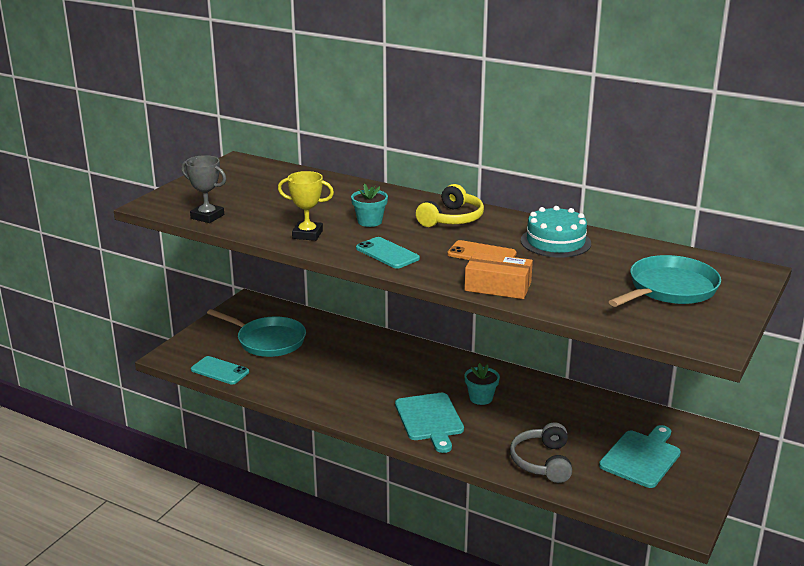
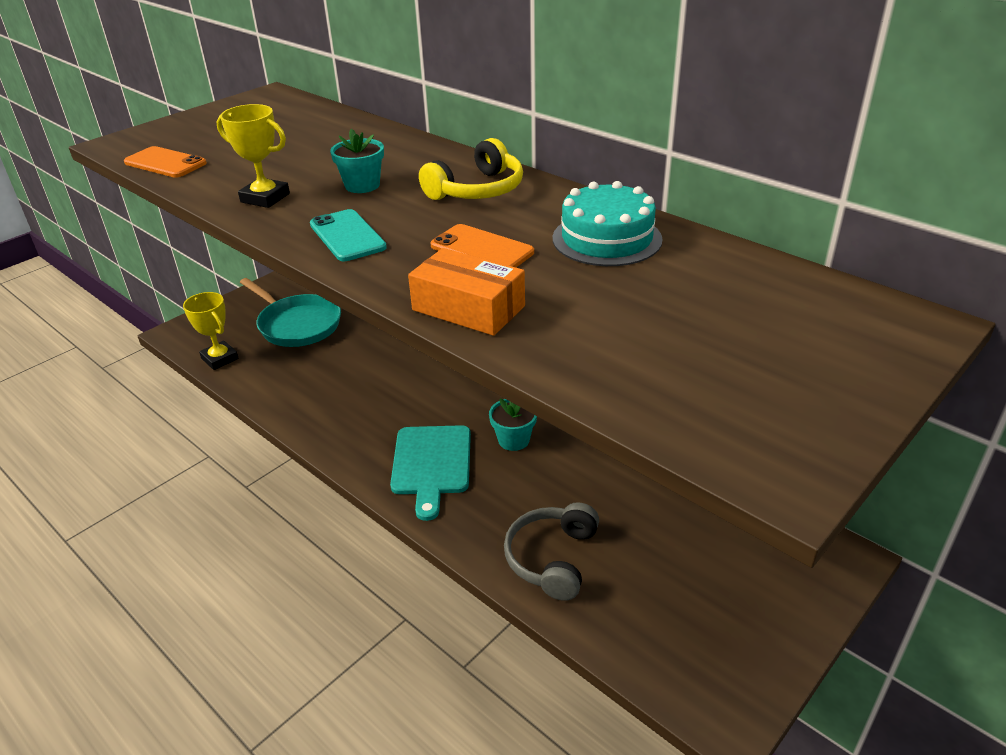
camera: 15 degrees right, 10 degrees up
grey trophy [181,155,226,223] -> orange phone [124,146,207,178]
turquoise phone [191,356,249,384] -> yellow trophy [183,292,239,370]
turquoise cutting board [599,425,681,488] -> none
turquoise pan [609,255,721,307] -> none

